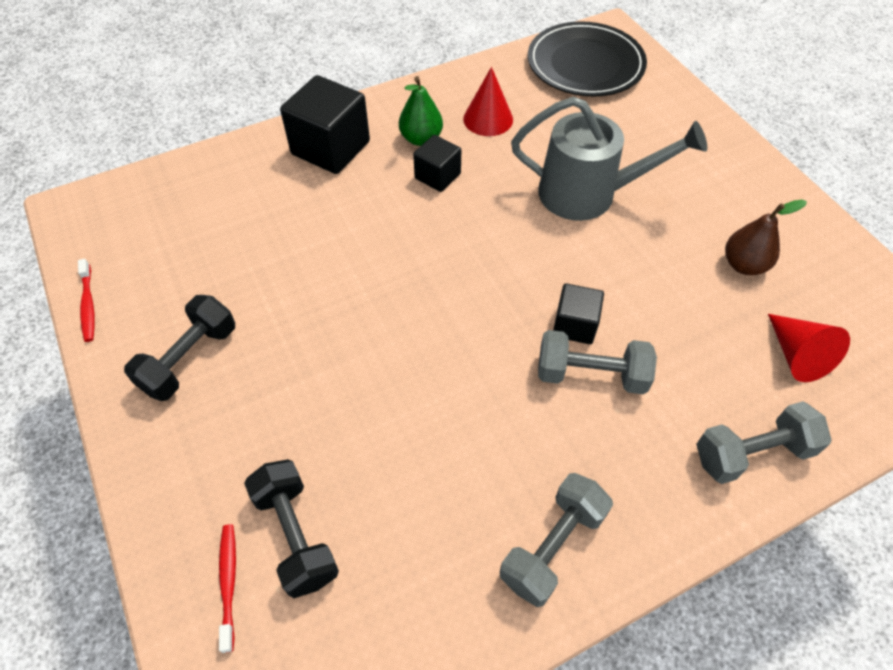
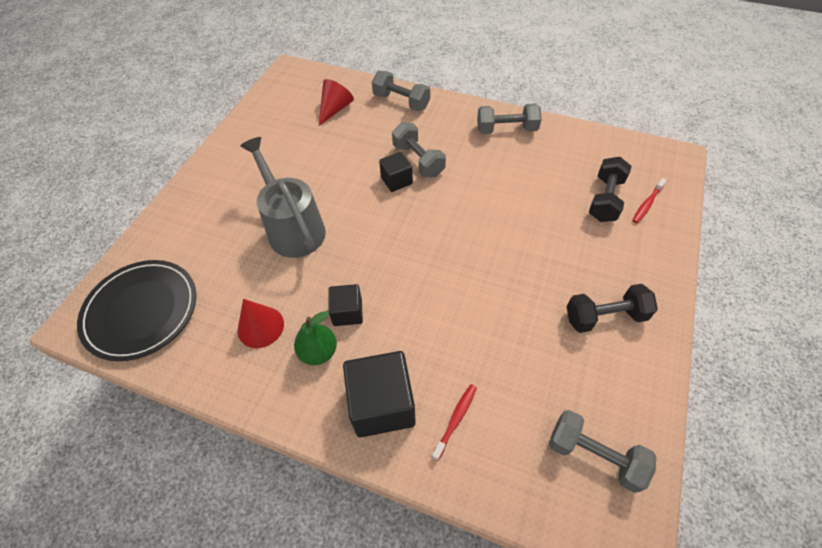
camera: 130 degrees left, 0 degrees up
red toothbrush [78,259,95,342] -> red toothbrush moved to [432,384,477,461]
brown pear [725,200,807,275] -> none
none -> grey dumbbell [549,410,656,493]

